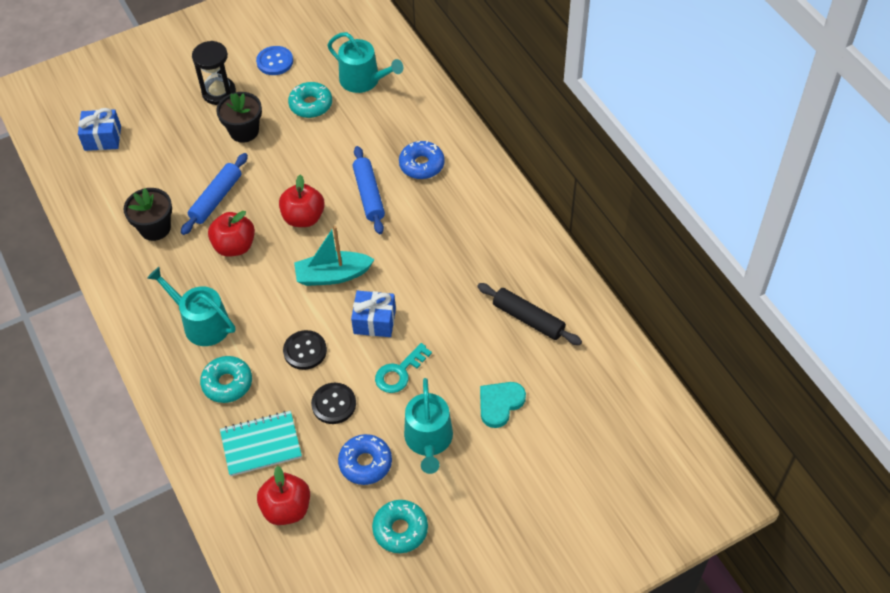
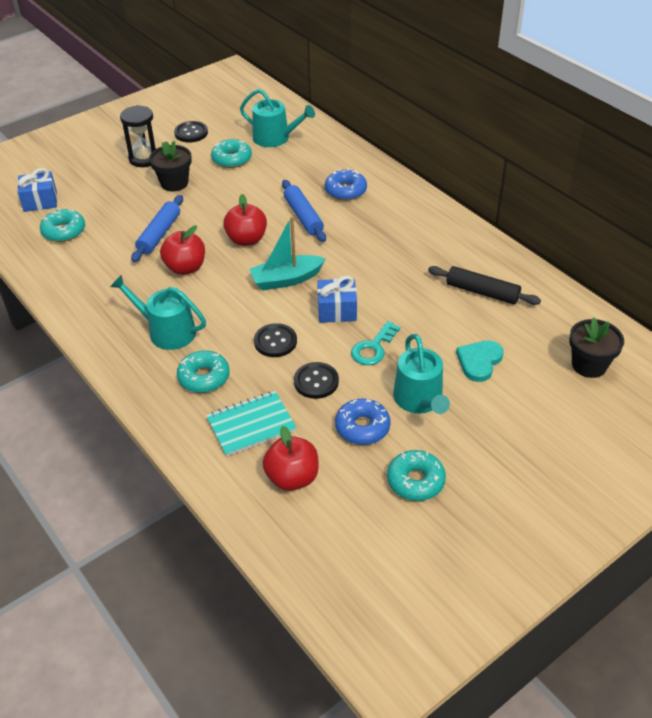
camera: 10 degrees left, 10 degrees down
black flower pot [123,188,172,241] -> black flower pot moved to [569,317,624,378]
blue button [256,46,293,75] -> black button [174,121,208,143]
none -> turquoise donut [40,208,85,242]

